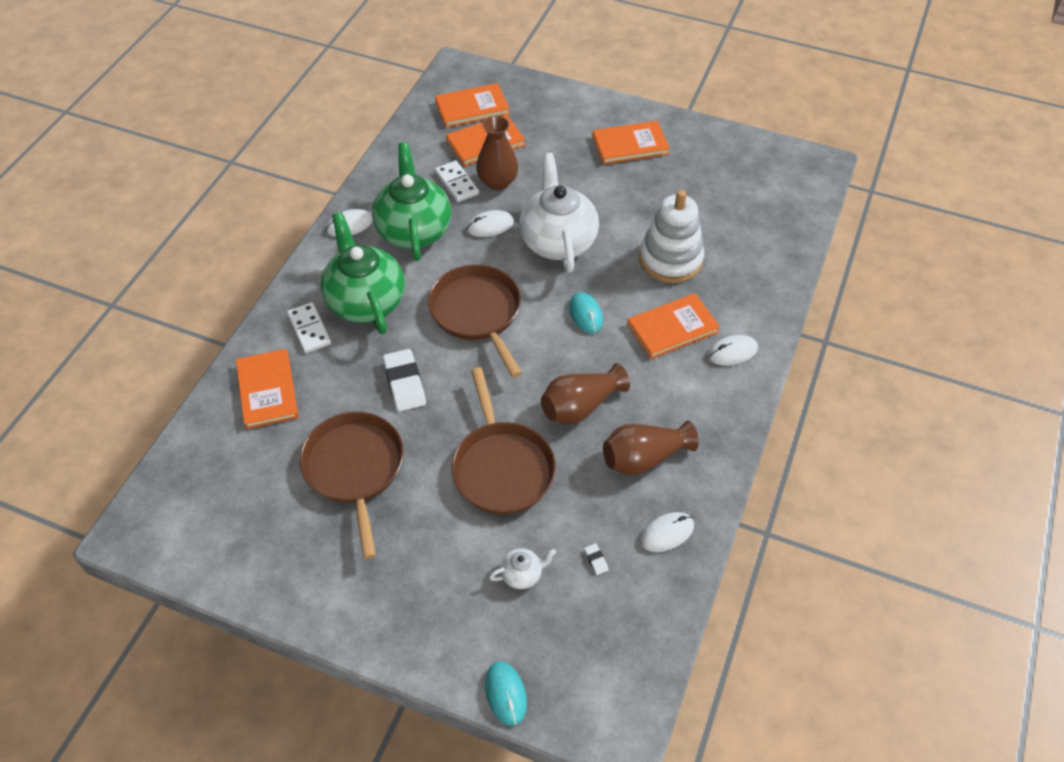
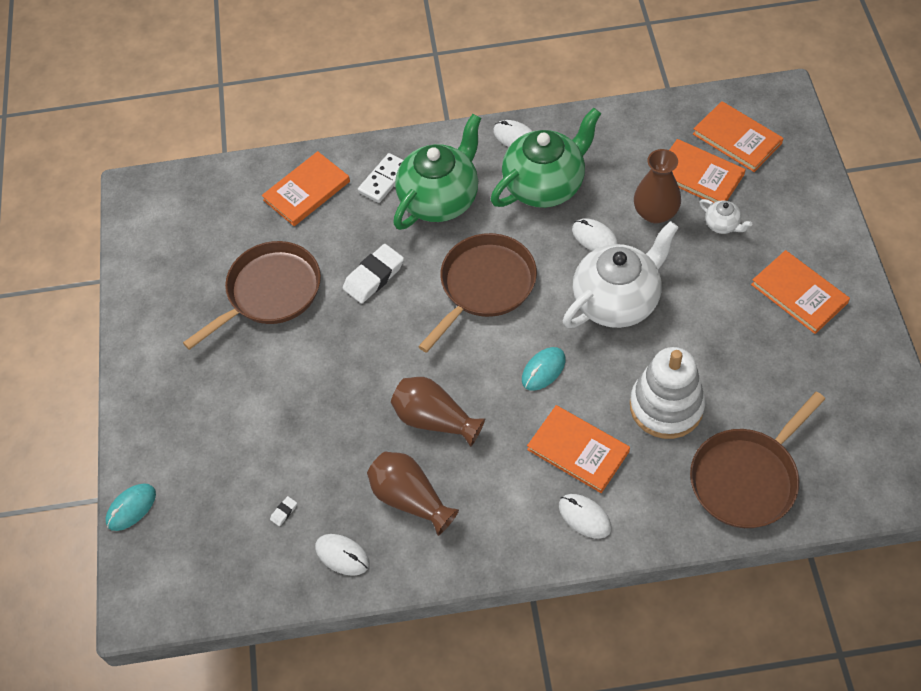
camera: 65 degrees right, 5 degrees up
white domino [435,160,479,202] -> none
brown pan [452,368,556,514] -> brown pan moved to [690,392,825,528]
white teapot [489,548,556,589] -> white teapot moved to [699,199,752,234]

